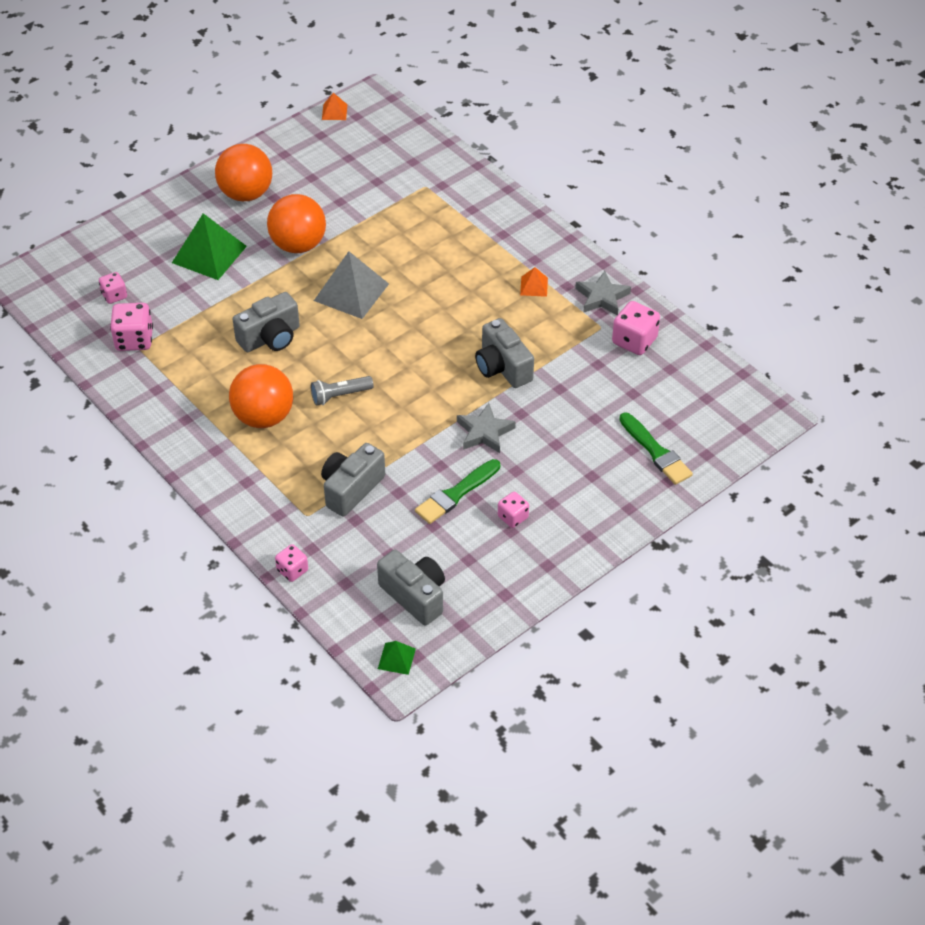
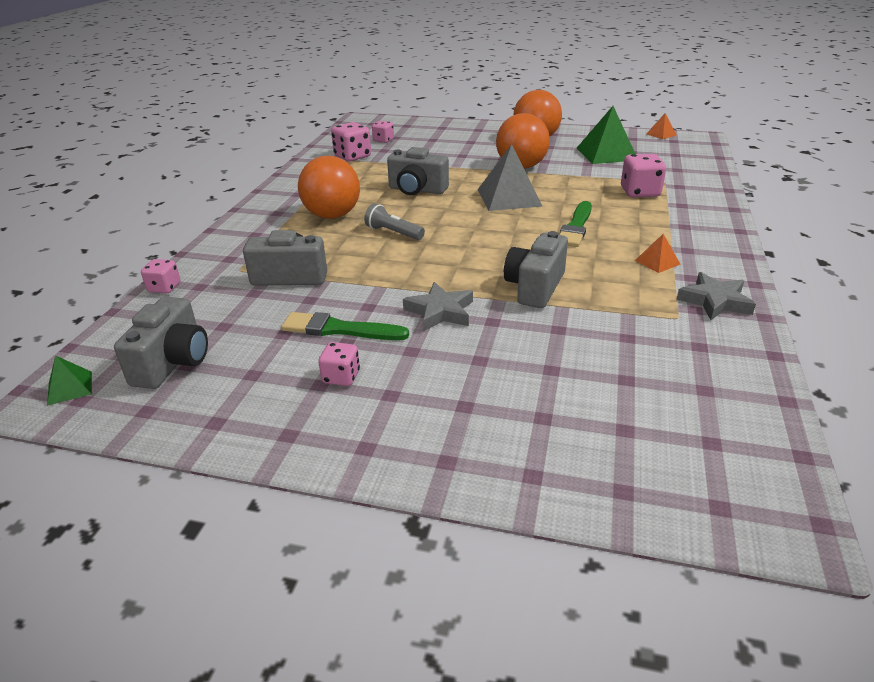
camera: 55 degrees right, 15 degrees down
green pyramid [172,213,247,280] -> green pyramid moved to [577,106,635,164]
pink dice [612,301,660,355] -> pink dice moved to [621,154,666,197]
green brush [619,412,693,485] -> green brush moved to [559,201,592,247]

